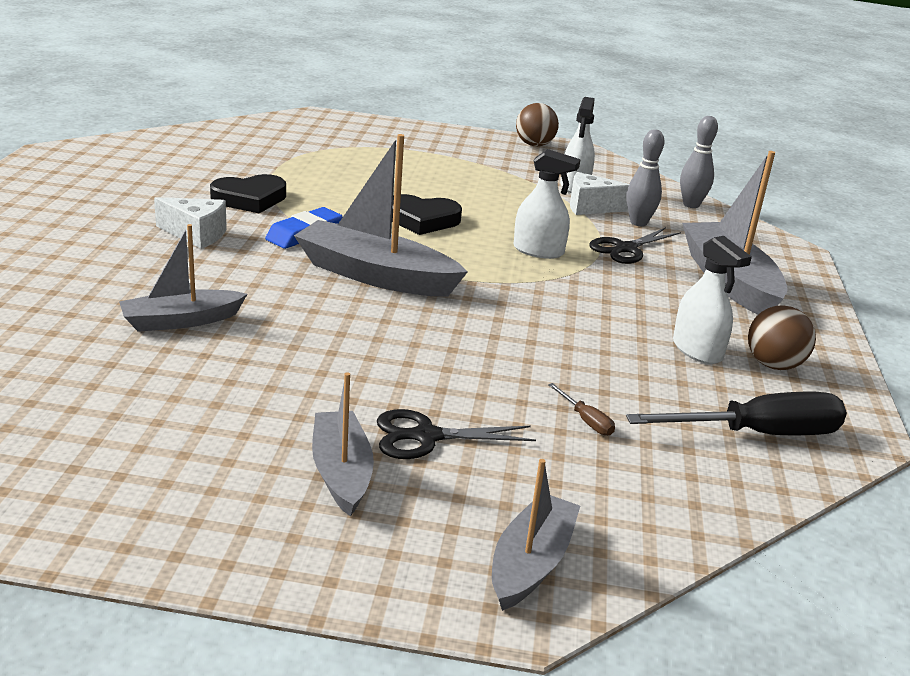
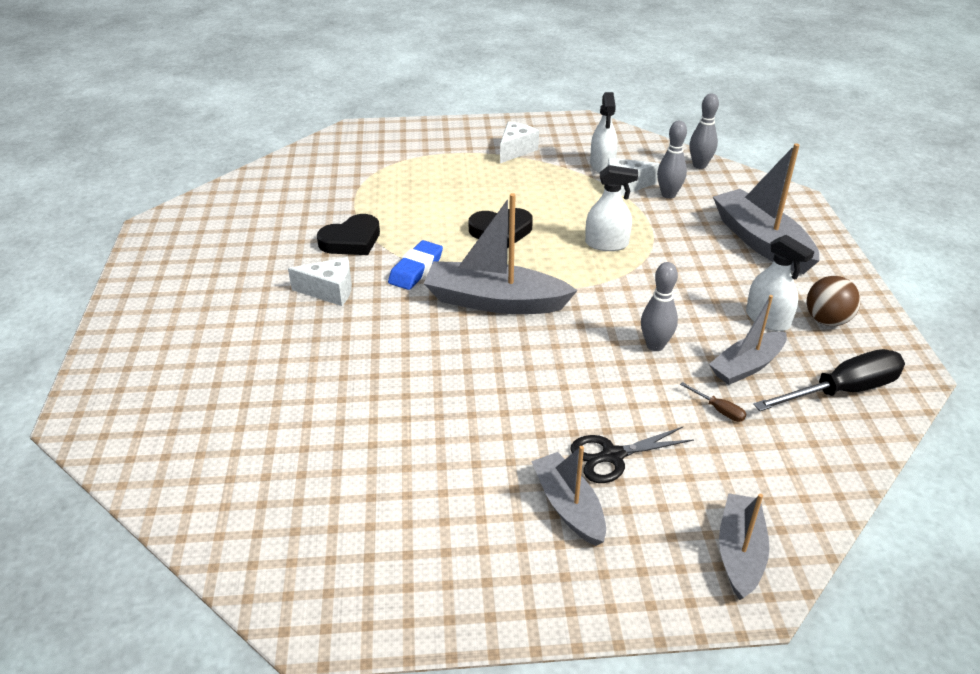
camera: 10 degrees left, 10 degrees up
grey boat [119,224,247,332] -> grey boat moved to [709,295,787,385]
brown ball [516,103,559,146] -> none
black scissors [589,227,681,264] -> none
none -> white cheese [500,121,539,163]
none -> grey bowling pin [641,262,678,351]

